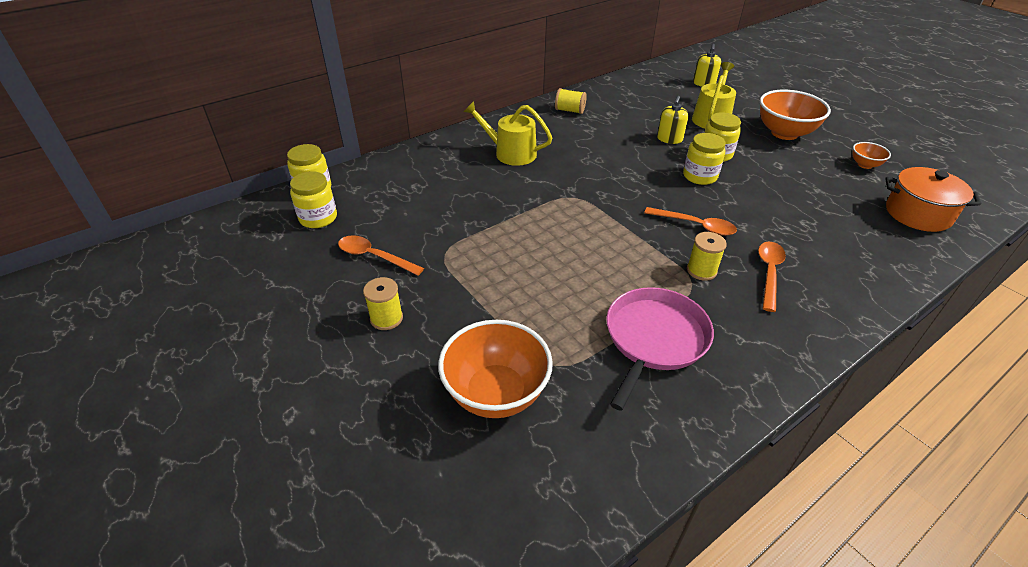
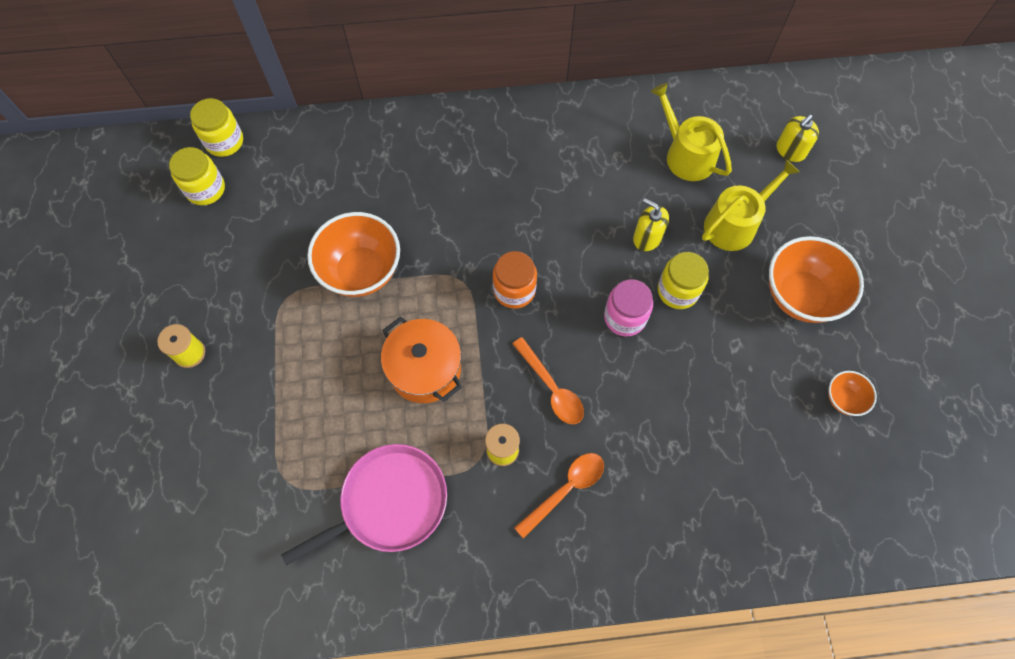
camera: 30 degrees right, 25 degrees up
orange spoon [338,235,424,276] -> none
orange bowl [438,320,553,418] -> orange bowl moved to [307,212,400,297]
yellow watering can [464,101,552,166] -> yellow watering can moved to [651,83,732,181]
yellow spool [555,88,587,114] -> none
yellow soap dispenser [657,96,688,144] -> yellow soap dispenser turned 75 degrees clockwise [633,198,669,251]
yellow jar [683,133,726,185] -> pink jar [604,279,653,337]
orange pot [885,167,981,232] -> orange pot moved to [381,317,462,403]
none -> orange jar [493,251,537,309]

